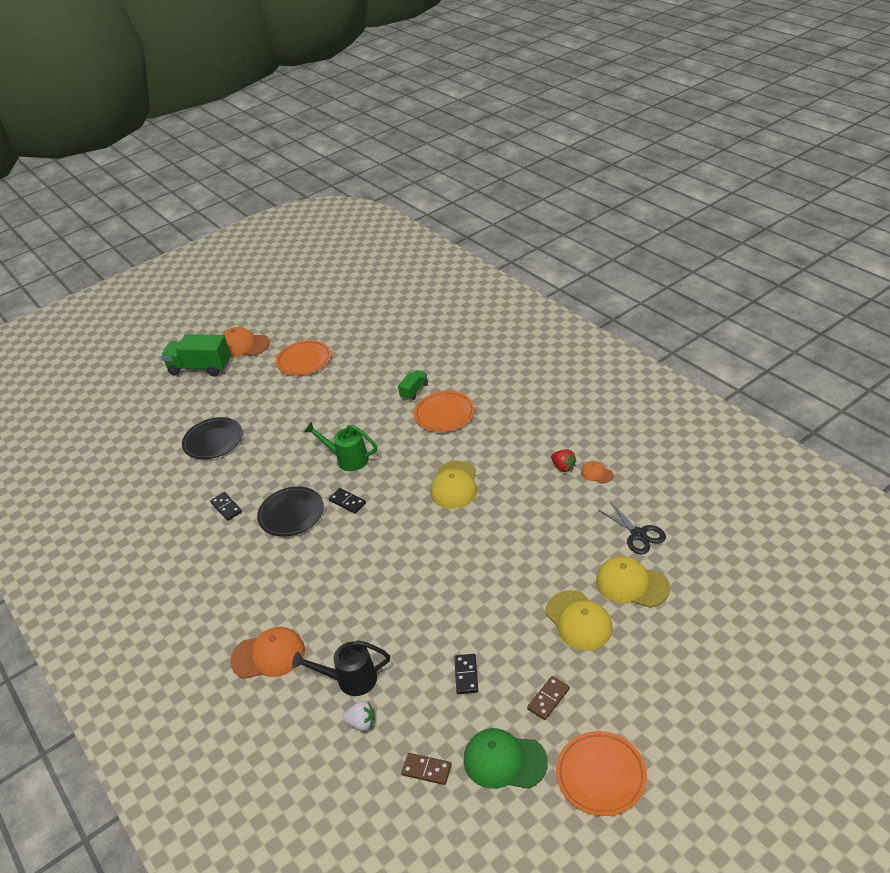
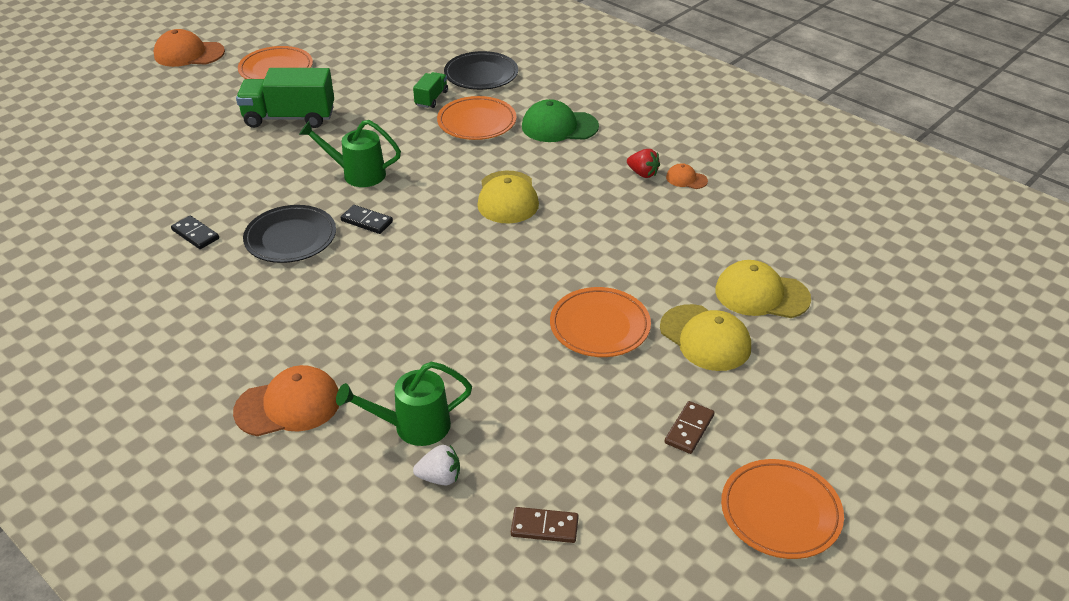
camera: 15 degrees left, 0 degrees up
green truck [161,334,231,377] -> green truck moved to [236,68,334,128]
black plate [182,417,243,459] -> black plate moved to [444,51,518,90]
black watering can [292,640,390,696] -> green watering can [336,362,472,446]
black domino [454,654,478,694] -> none
green cap [464,728,548,789] -> green cap moved to [522,99,599,142]
black scissors [597,502,666,554] -> none
none -> orange plate [550,287,651,357]

